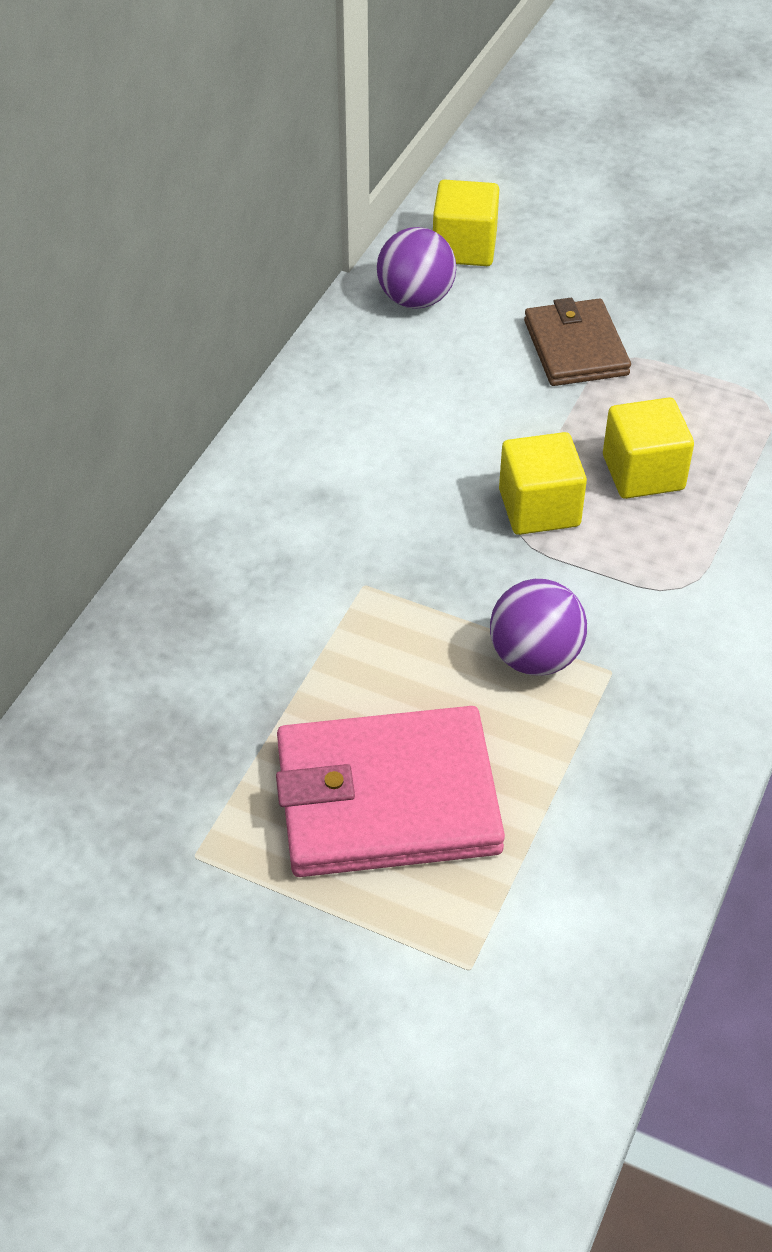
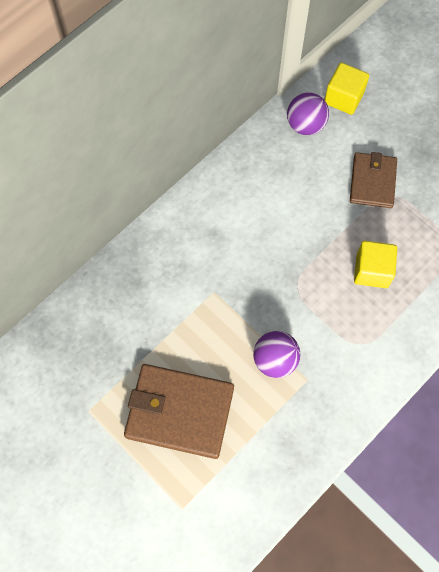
camera: 20 degrees right, 20 degrees up
pink wallet [276,706,505,877] -> brown wallet [124,364,234,459]
yellow cube [499,432,587,535] -> none

